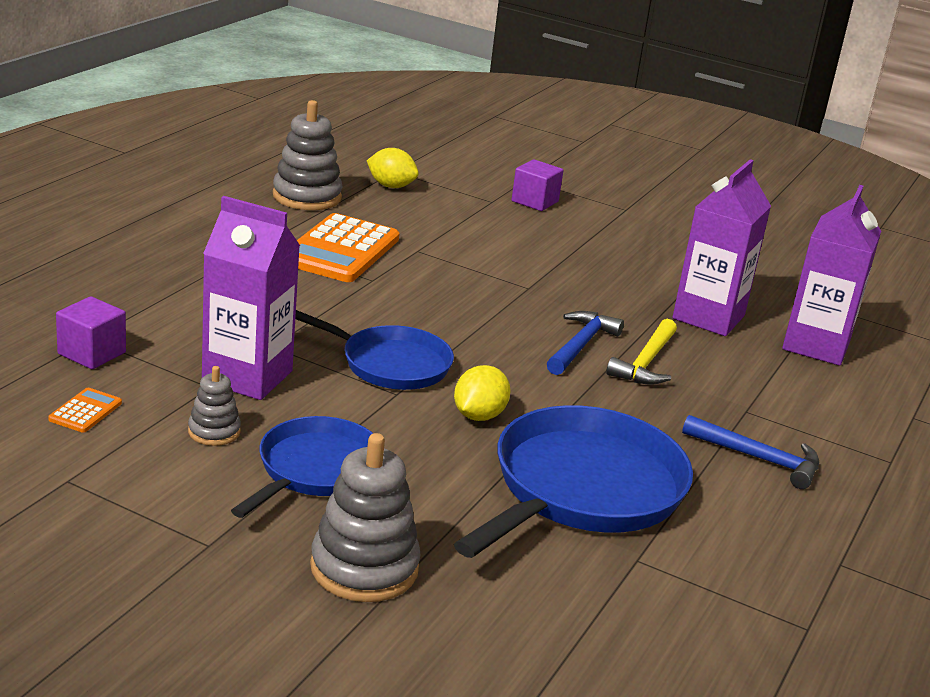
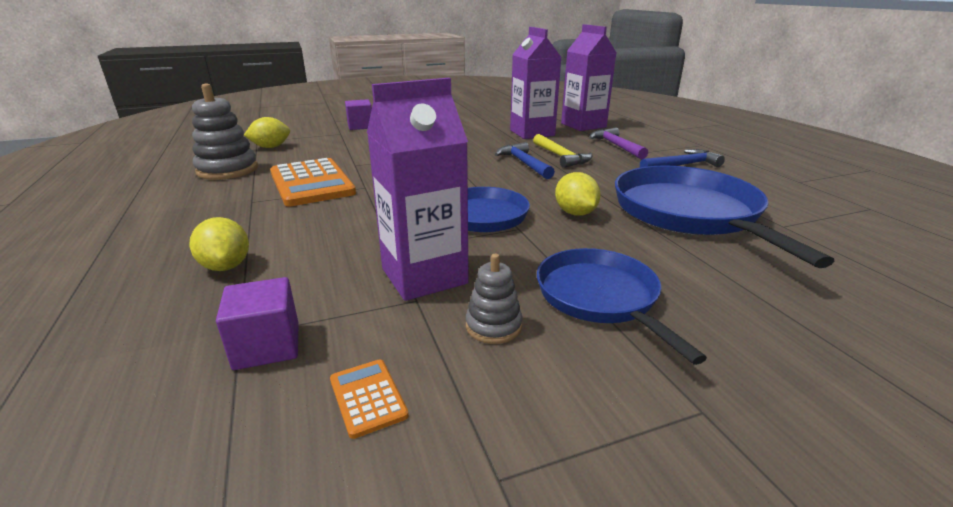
camera: 45 degrees left, 0 degrees up
grey stacking toy [310,433,421,602] -> none
none -> yellow lemon [189,217,249,271]
none -> purple hammer [589,128,648,159]

